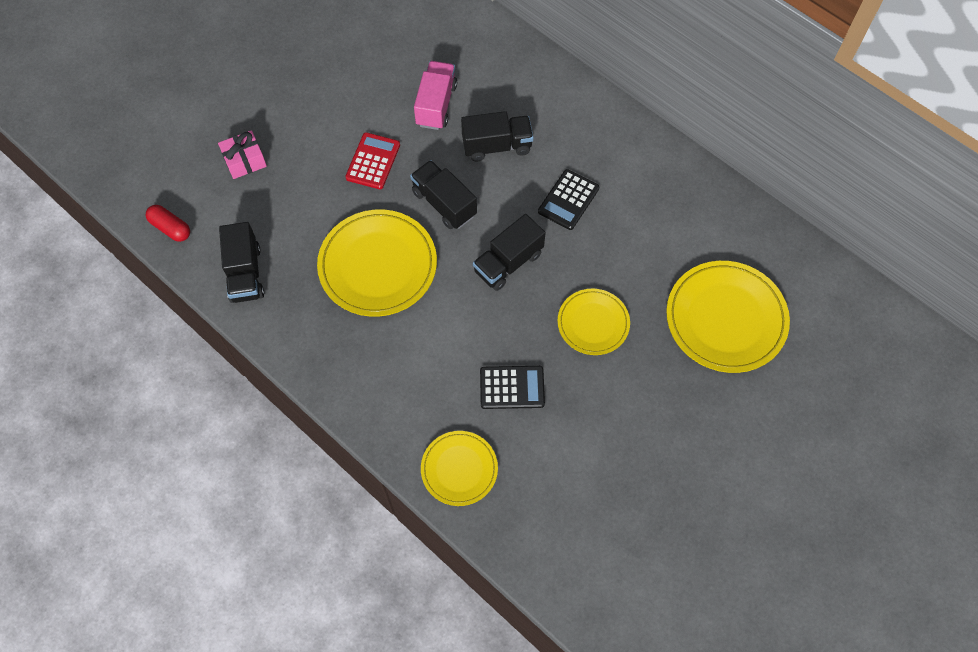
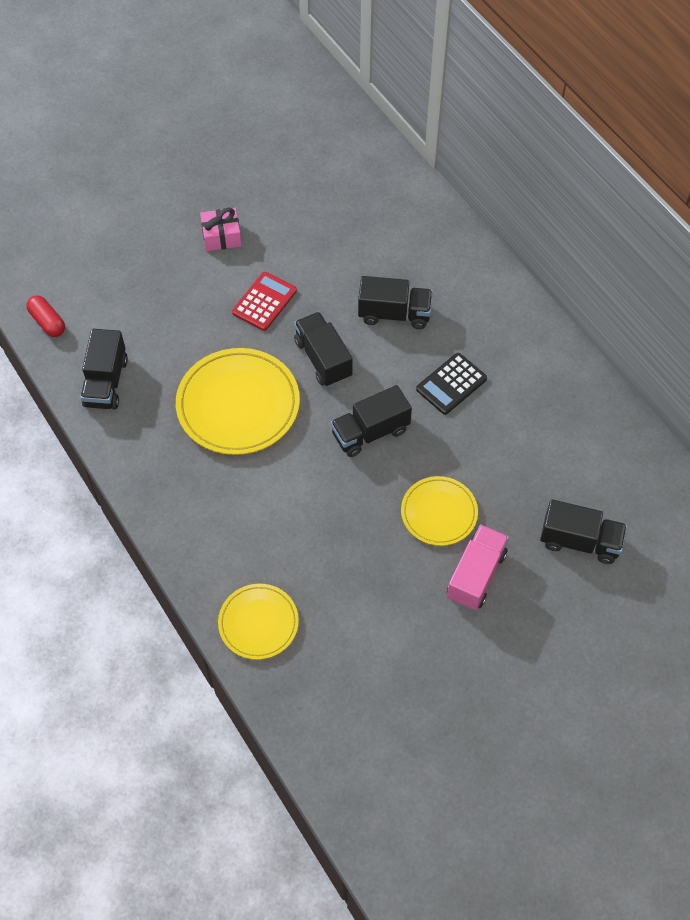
camera: 15 degrees right, 5 degrees down
pink gift [218,130,267,179] -> pink gift moved to [200,207,242,251]
pink truck [414,61,457,130] -> pink truck moved to [447,524,509,610]
black calculator [480,366,545,409] -> none
yellow plate [666,261,790,373] -> black truck [540,499,627,564]

